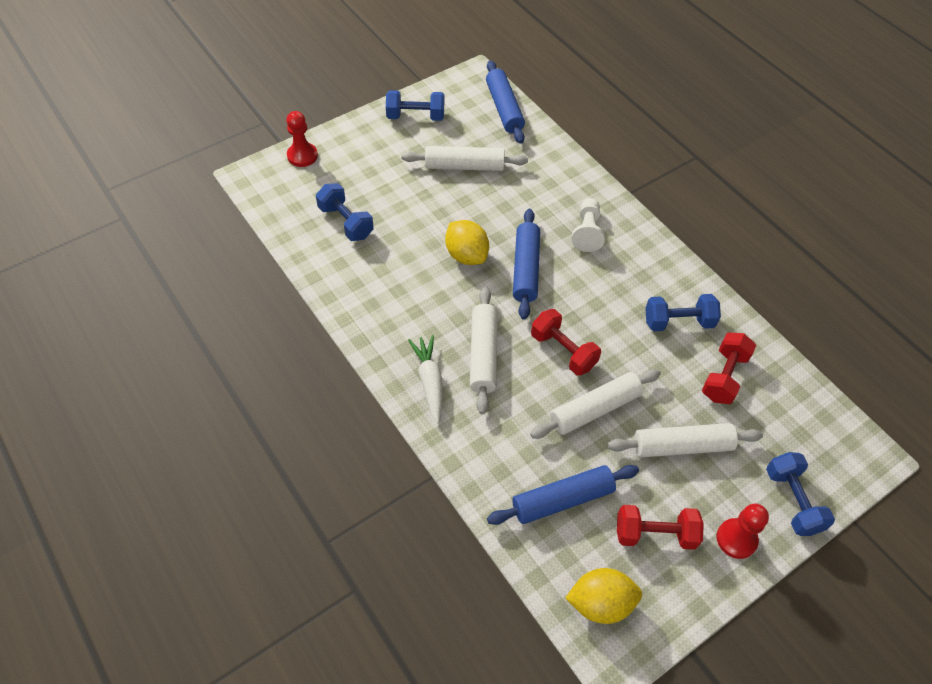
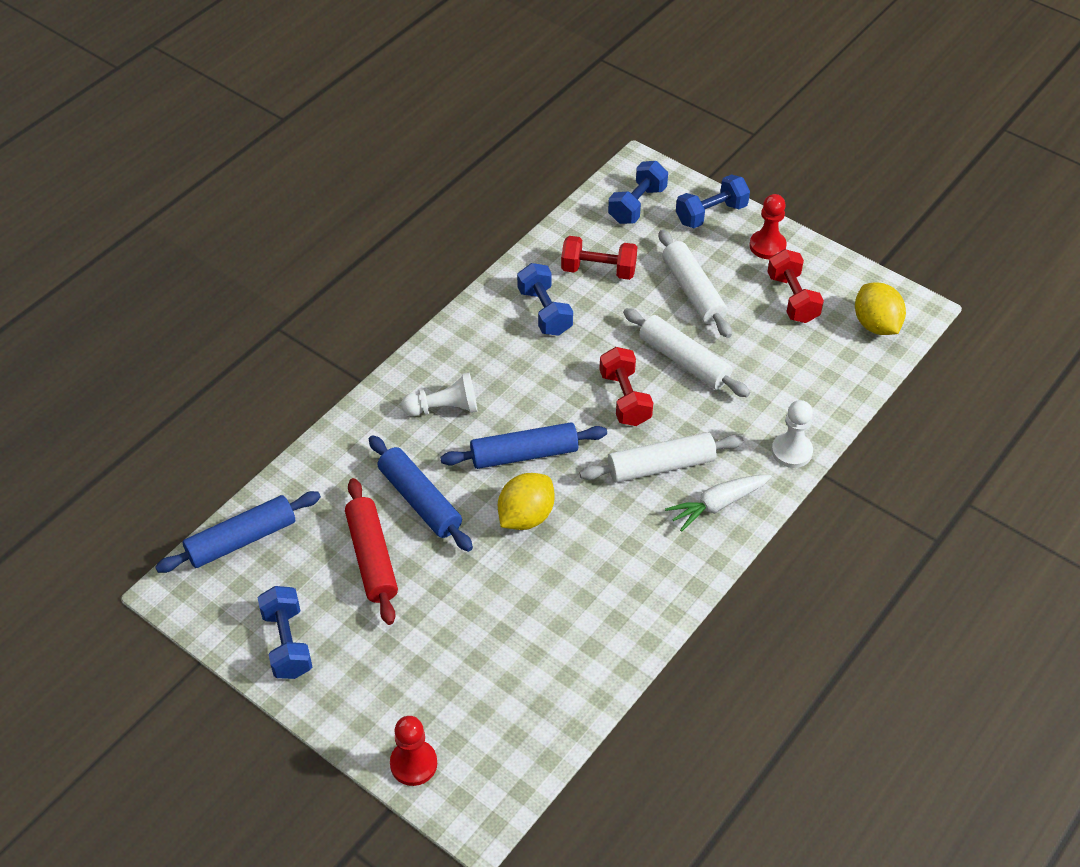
camera: 105 degrees left, 5 degrees down
blue dumbbell [316,183,374,241] -> blue dumbbell moved to [608,161,668,224]
white rolling pin [401,146,528,171] -> red rolling pin [345,478,398,625]
blue rolling pin [487,465,639,525] -> blue rolling pin moved to [369,435,473,552]
red dumbbell [531,309,601,376] -> red dumbbell turned 45 degrees counterclockwise [599,347,653,426]
none -> white pawn [772,400,813,468]

